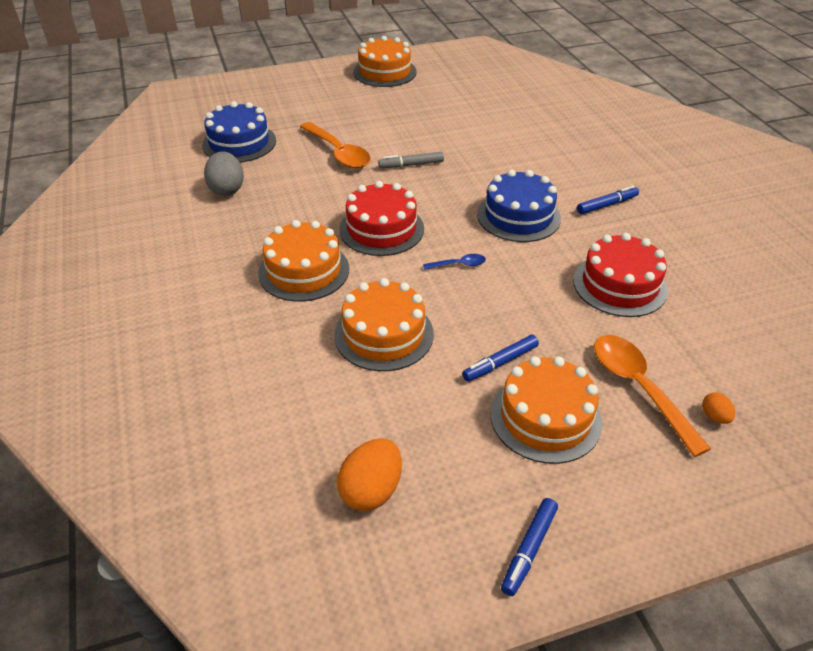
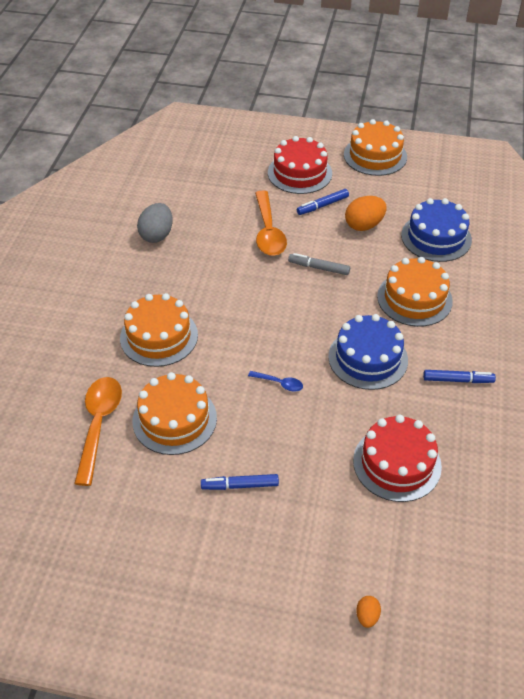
camera: 30 degrees right, 5 degrees up
blue cake [202,101,276,162] -> blue cake moved to [401,198,472,262]
orange egg [337,439,402,511] -> orange egg moved to [345,196,387,231]
red cake [339,181,424,256] -> red cake moved to [268,136,332,194]
orange cake [490,356,602,464] -> orange cake moved to [377,257,453,327]
blue marker [501,498,558,596] -> blue marker moved to [297,189,349,215]
orange spoon [594,335,711,457] -> orange spoon moved to [74,377,122,486]

